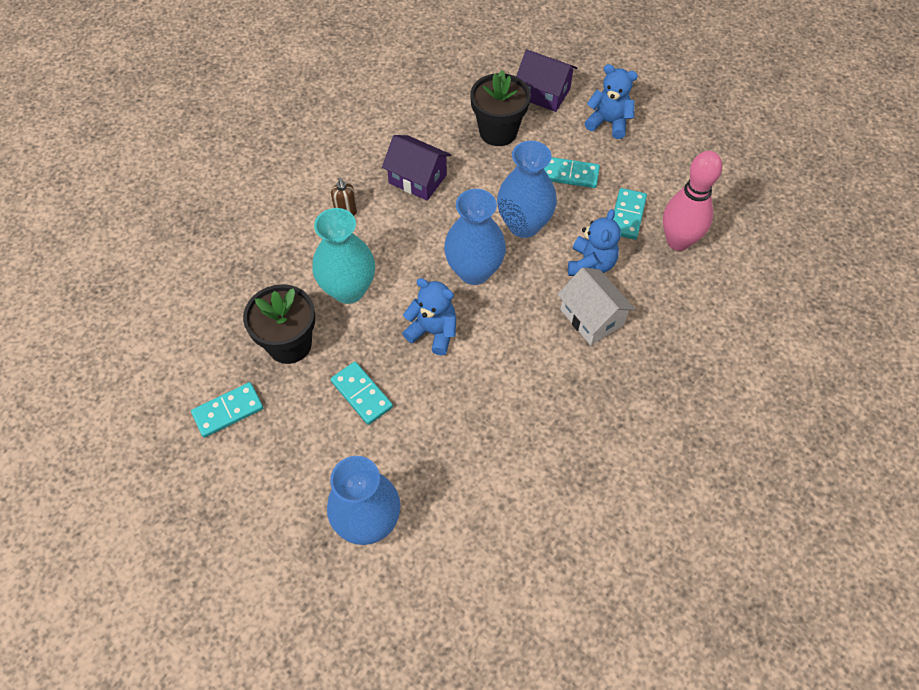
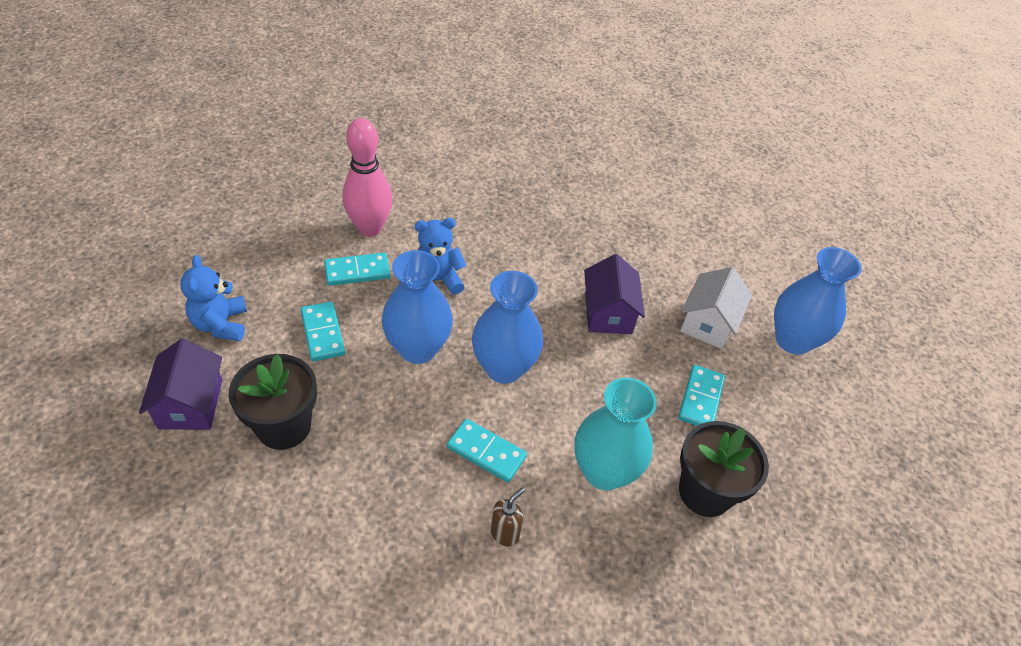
camera: 125 degrees left, 10 degrees down
turquoise domino [191,382,263,438] -> turquoise domino moved to [447,419,527,482]
purple house [382,135,451,201] -> purple house moved to [584,254,645,334]
blue teddy bear [402,278,456,356] -> none
white house [557,268,635,345] -> white house moved to [680,267,752,349]

